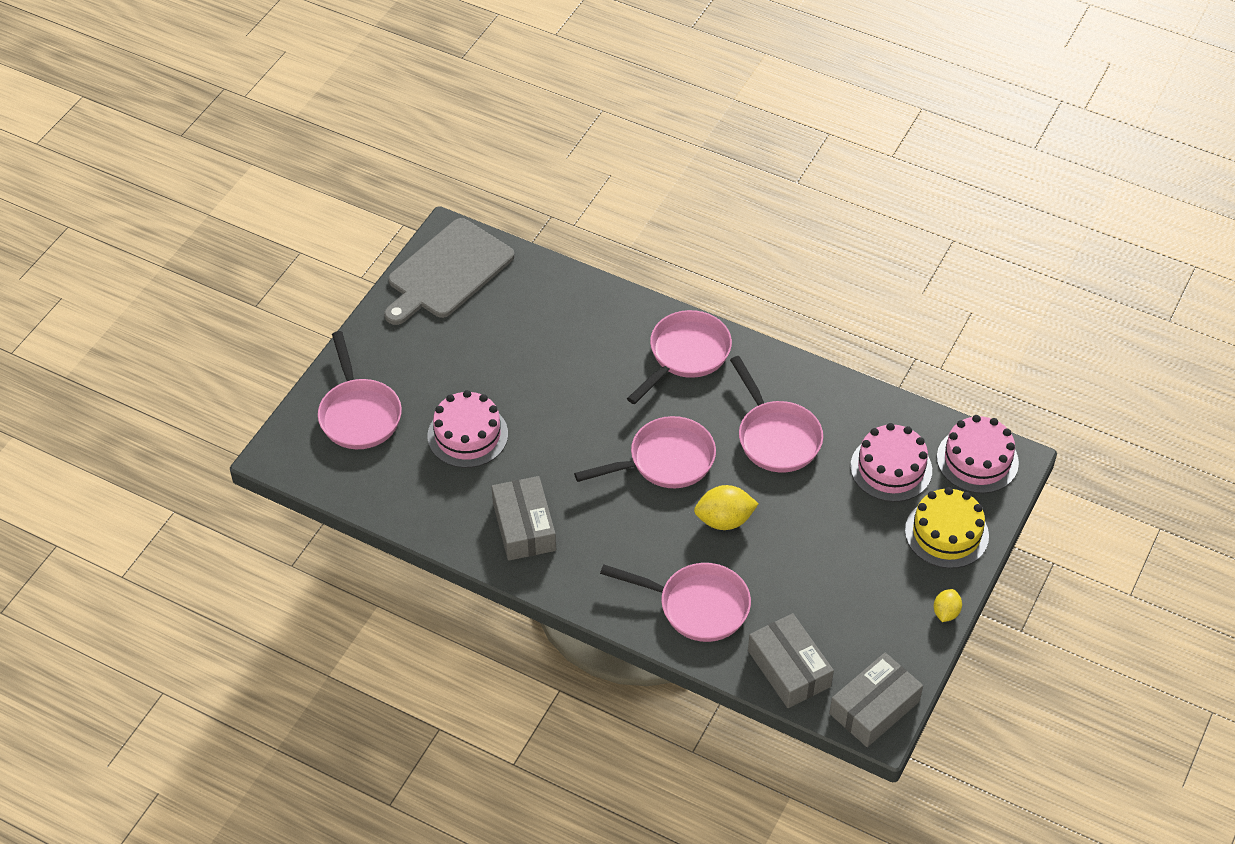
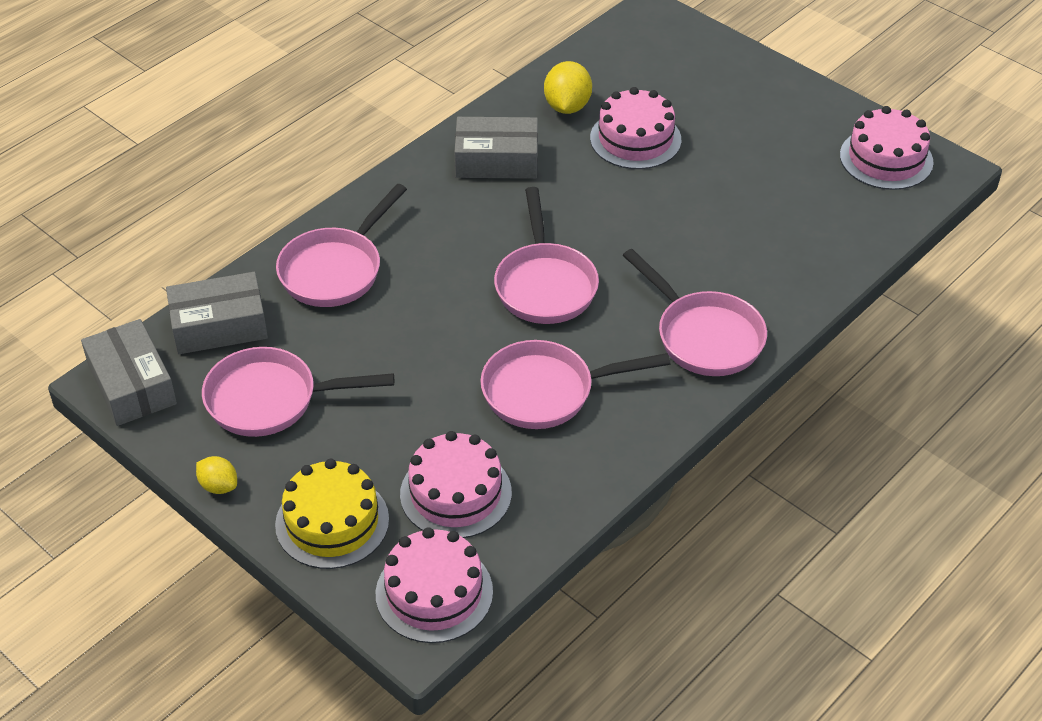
camera: 105 degrees right, 5 degrees down
pink pan [318,331,402,449] -> pink pan moved to [202,347,394,437]
grey cutting board [384,218,515,325] -> pink cake [840,106,934,190]
yellow lemon [694,485,758,530] -> yellow lemon moved to [544,61,592,114]

